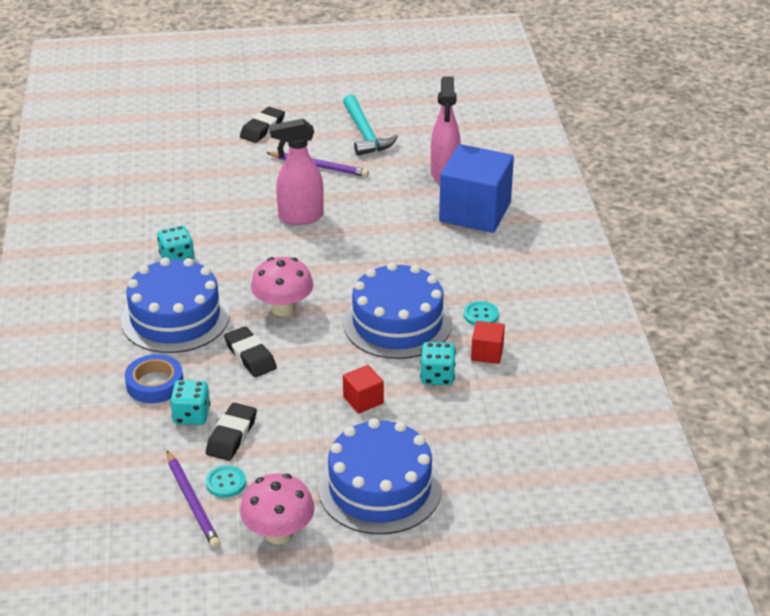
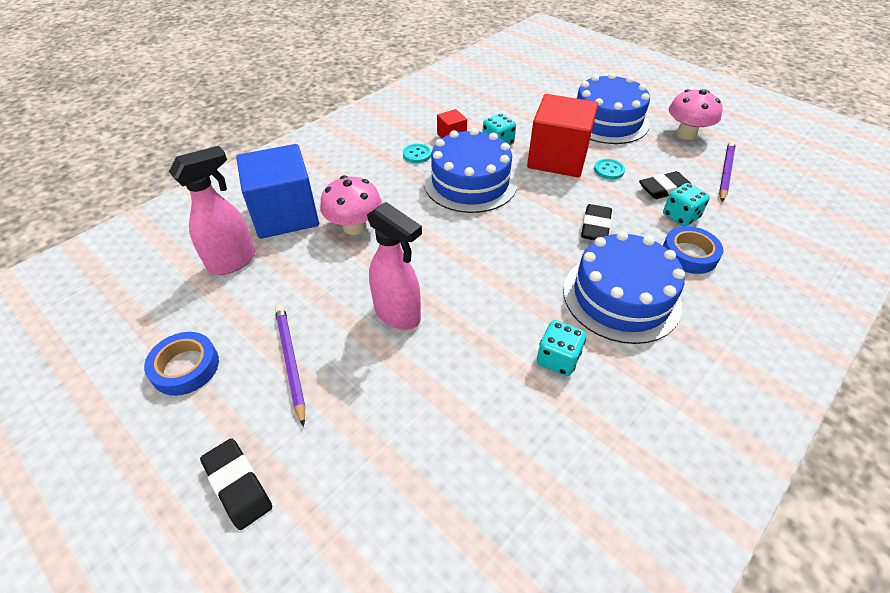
camera: 130 degrees left, 10 degrees up
turquoise button [206,465,246,498] -> turquoise button moved to [594,159,625,179]
black eraser [240,107,285,143] -> black eraser turned 60 degrees clockwise [200,438,272,530]
pink mushroom [251,257,314,316] -> pink mushroom moved to [320,176,382,235]
turquoise hammer [343,94,398,156] -> blue tape [144,332,219,396]
red cube [343,365,384,414] -> red cube [527,94,598,177], size x2.25

